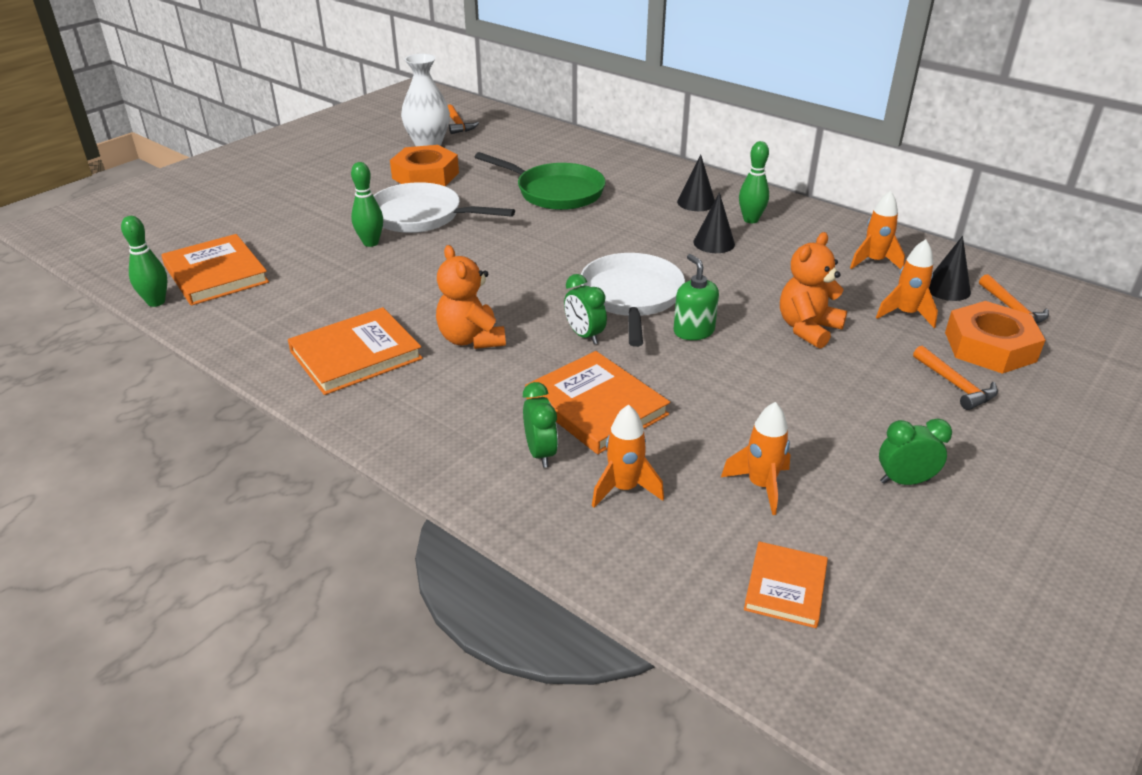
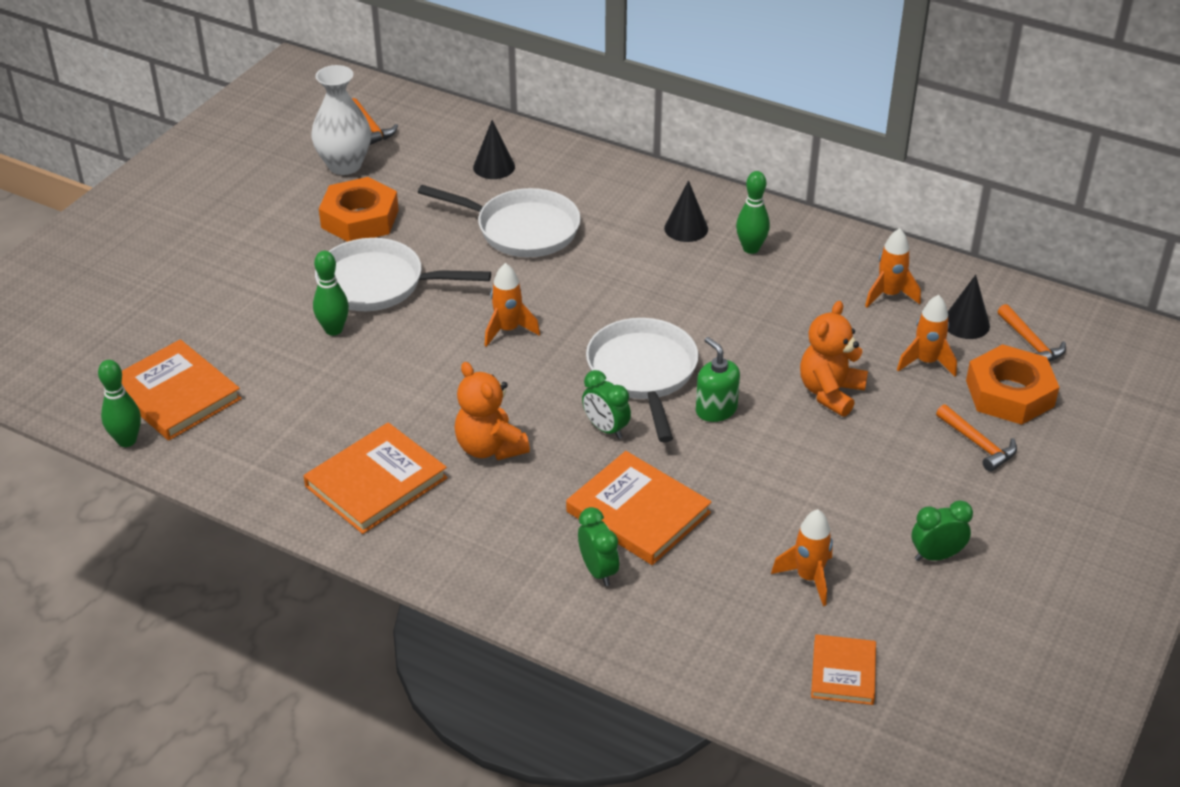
camera: 10 degrees left, 5 degrees up
green pan [475,152,606,210] -> white pan [418,185,581,257]
orange rocket [592,405,664,508] -> orange rocket moved to [485,263,540,347]
black cone [693,192,735,253] -> black cone moved to [473,120,515,179]

